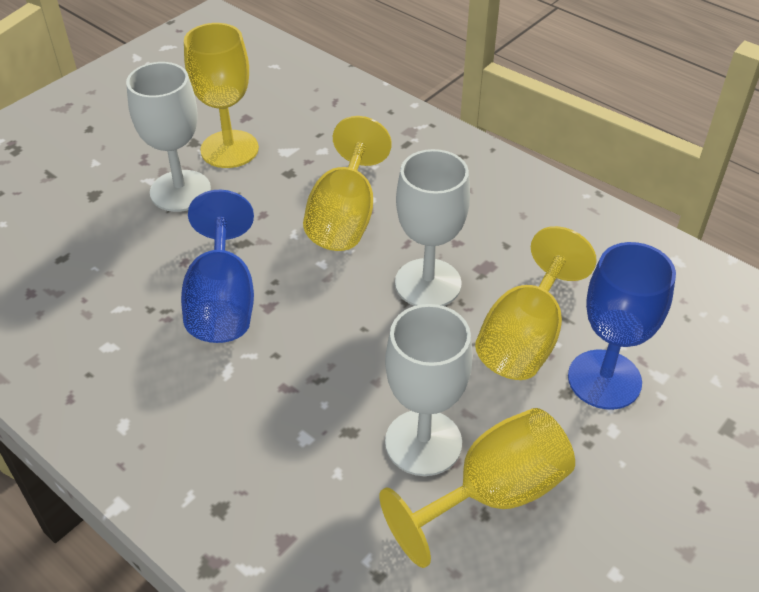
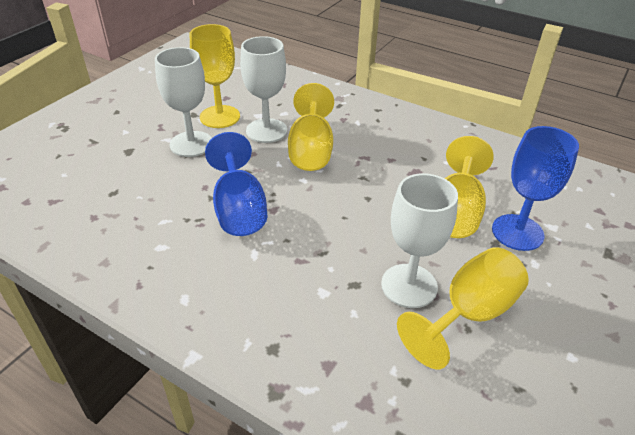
camera: 10 degrees left, 5 degrees down
white goblet [395,149,470,306] -> white goblet moved to [240,36,287,143]

